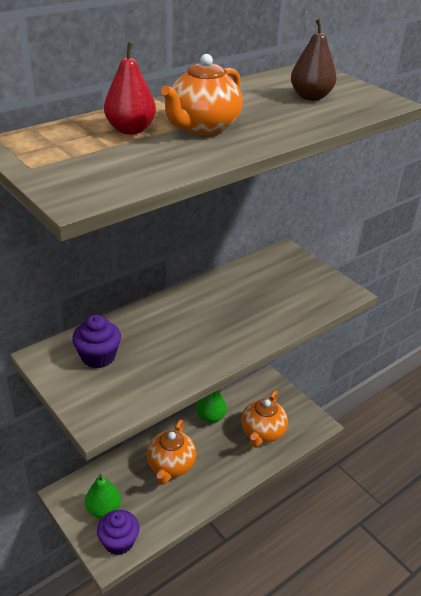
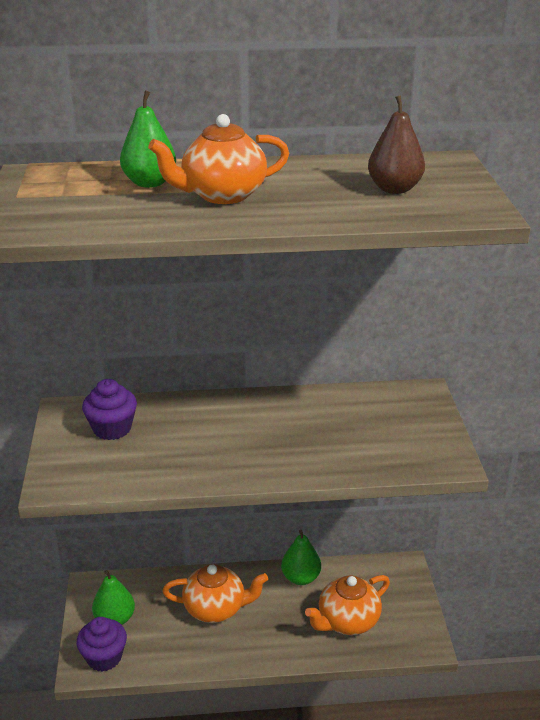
camera: 35 degrees right, 5 degrees down
red pear [104,42,156,135] -> green pear [120,90,176,188]
orange teapot [147,419,196,485] -> orange teapot turned 135 degrees counterclockwise [162,564,268,623]

